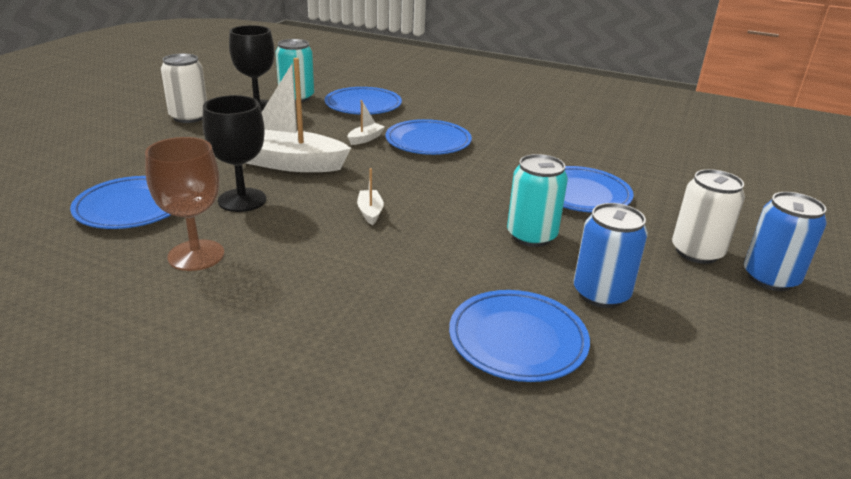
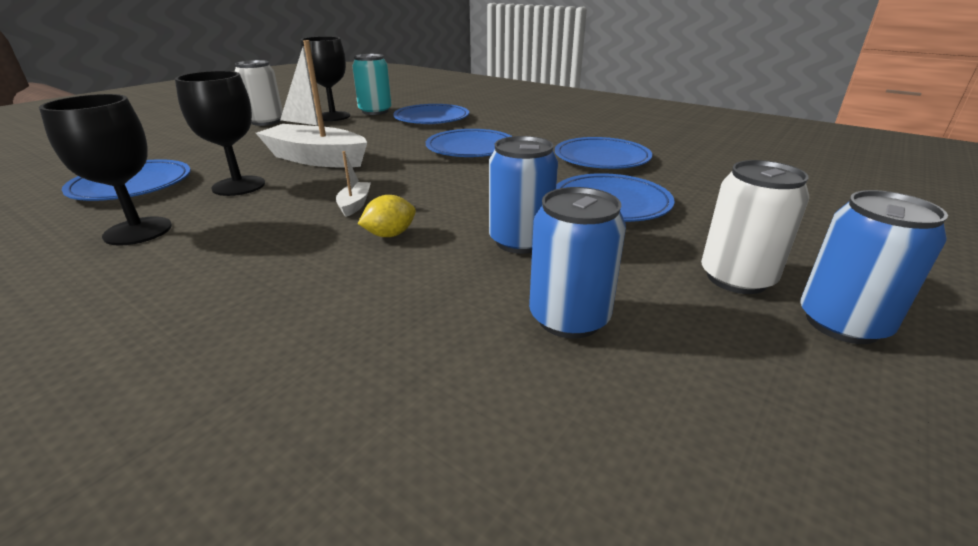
camera: 15 degrees right, 0 degrees up
brown goblet [145,137,225,271] -> black goblet [39,94,172,246]
white boat [348,100,385,145] -> none
blue plate [449,290,590,382] -> blue plate moved to [555,137,652,169]
turquoise can [507,154,568,247] -> blue can [489,136,558,254]
none -> yellow lemon [358,195,416,237]

